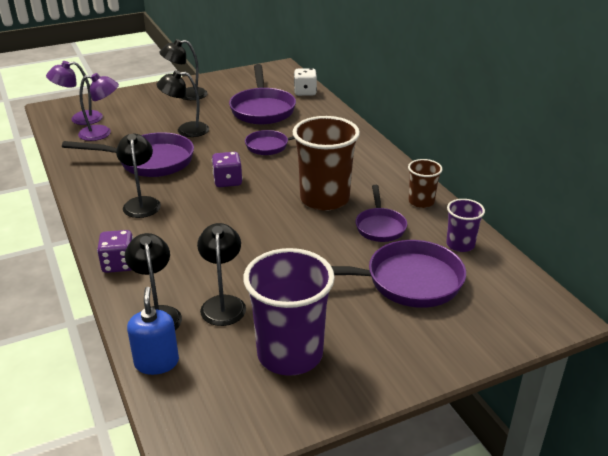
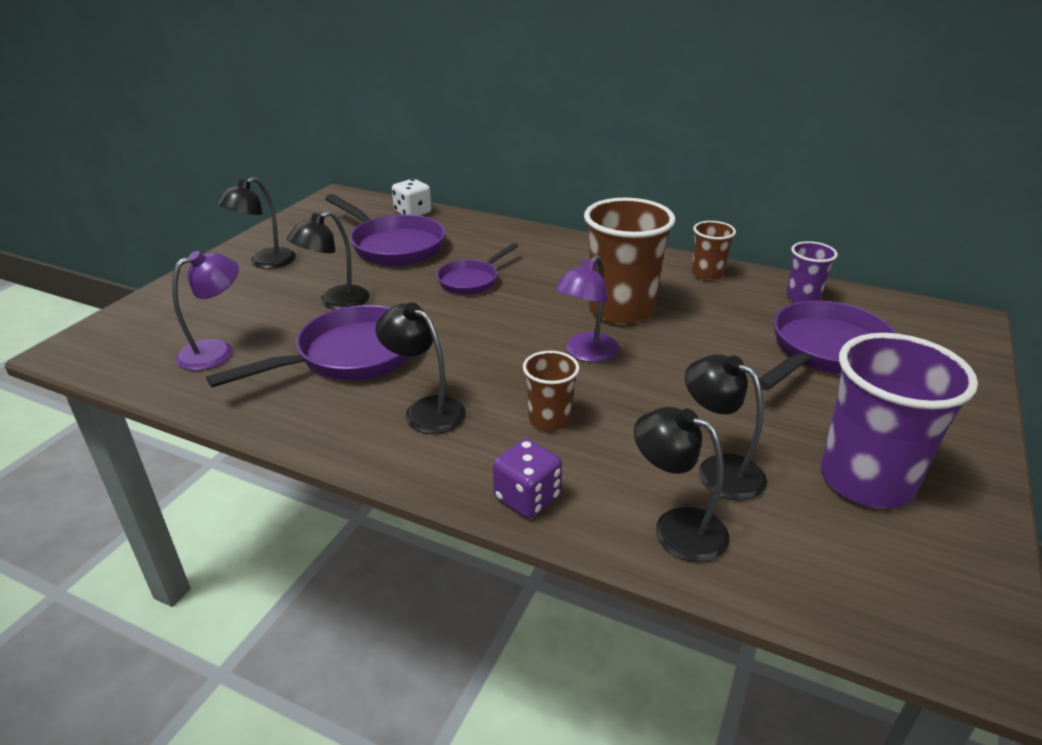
camera: 40 degrees left, 0 degrees up
purple lamp [46,61,103,125] -> purple lamp moved to [555,255,619,363]
blue soap dispenser [127,287,179,375] -> none
purple dice [212,152,243,187] -> none
purple pan [356,185,407,242] -> none
none -> brown cup [523,351,579,431]

